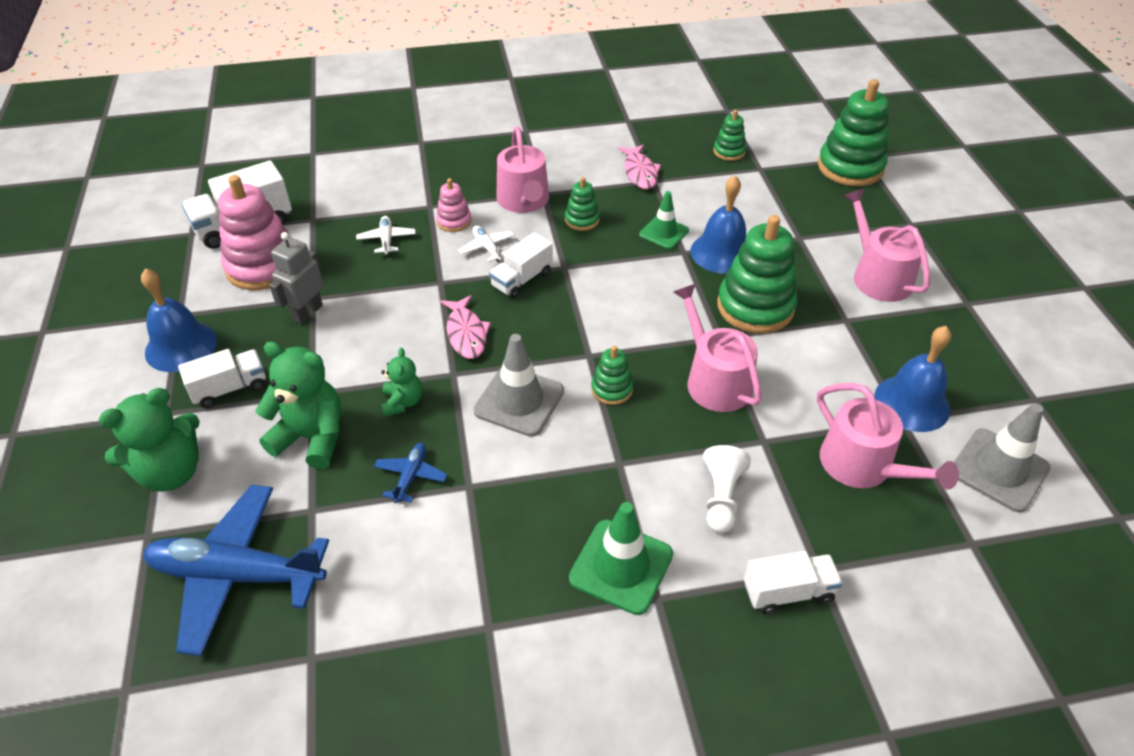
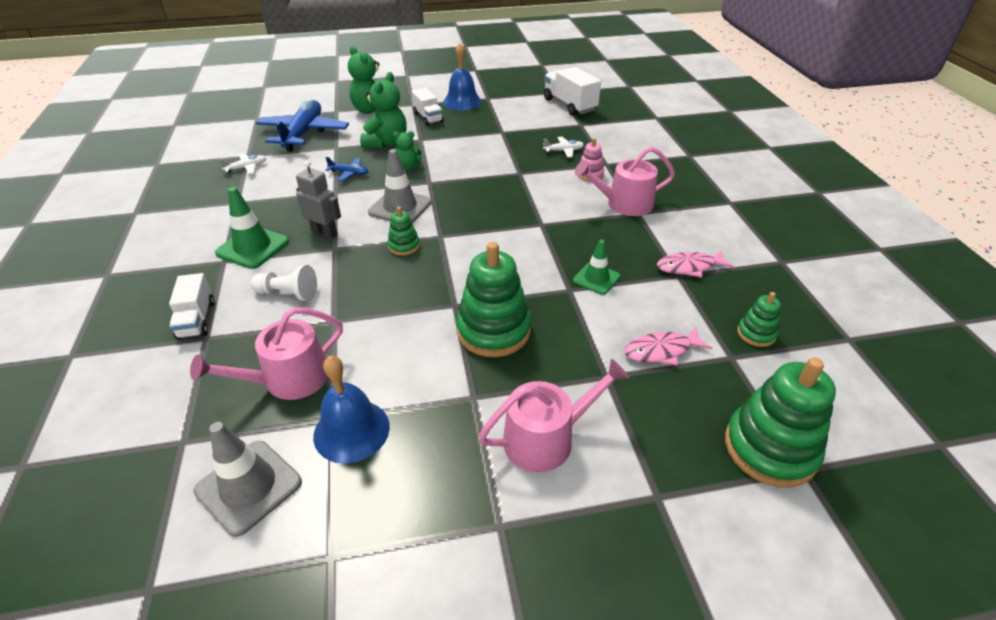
camera: 90 degrees right, 5 degrees down
pink stacking toy [218,175,292,290] -> none
grey robot [269,232,324,325] -> grey robot moved to [296,161,341,239]
pink fish [440,295,491,359] -> pink fish moved to [624,327,712,366]
white plane [458,225,515,262] -> white plane moved to [219,153,266,174]
white truck [489,232,553,299] -> none
green stacking toy [565,177,600,231] -> none
pink watering can [674,284,762,412] -> none
blue bell [691,175,746,274] -> none

